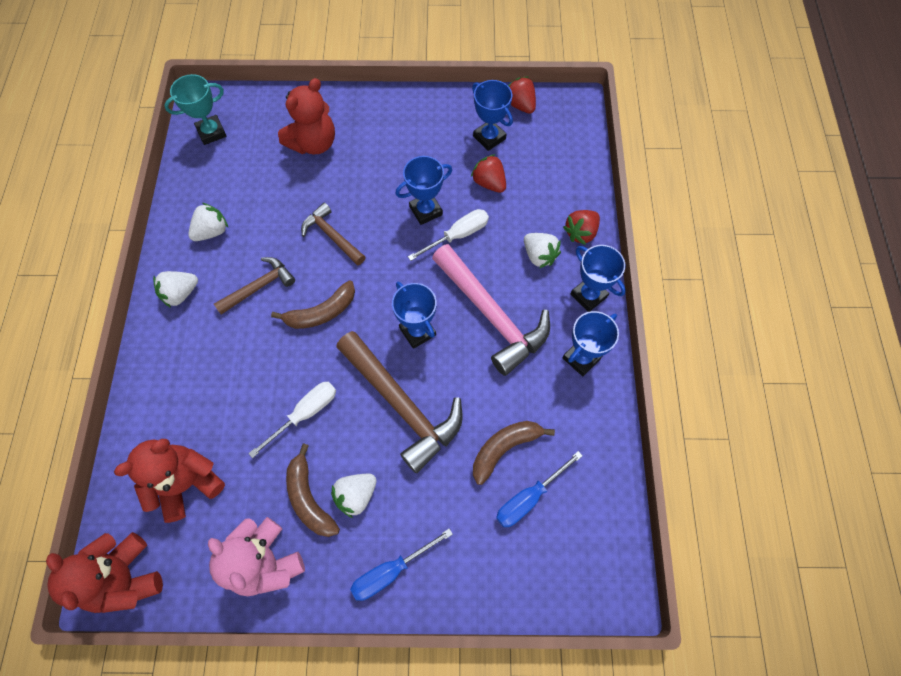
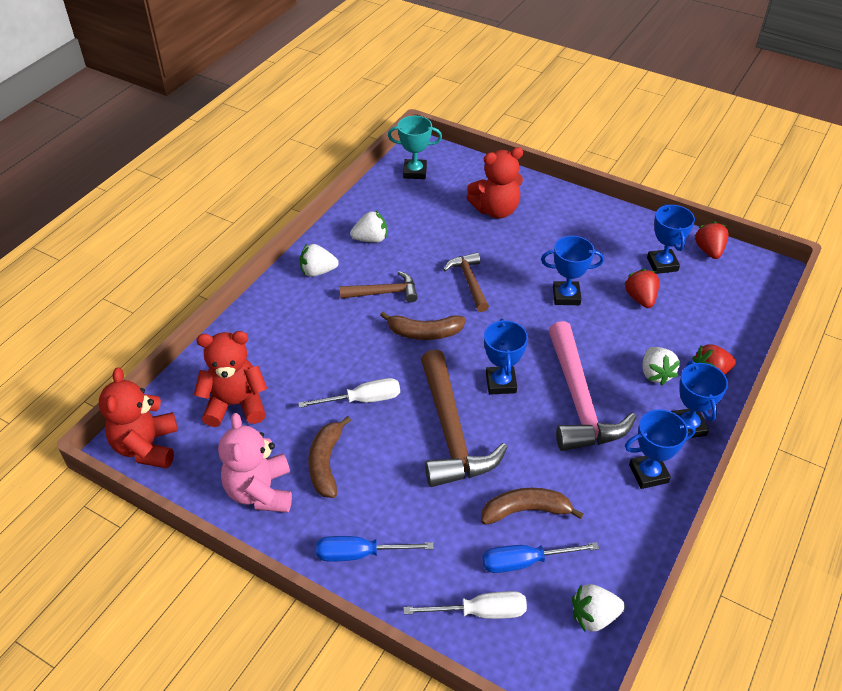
camera: 30 degrees right, 20 degrees down
white strawberry [331,474,377,518] -> white strawberry moved to [572,584,625,632]
white screwdriver [408,209,489,261] -> white screwdriver moved to [403,591,527,619]

